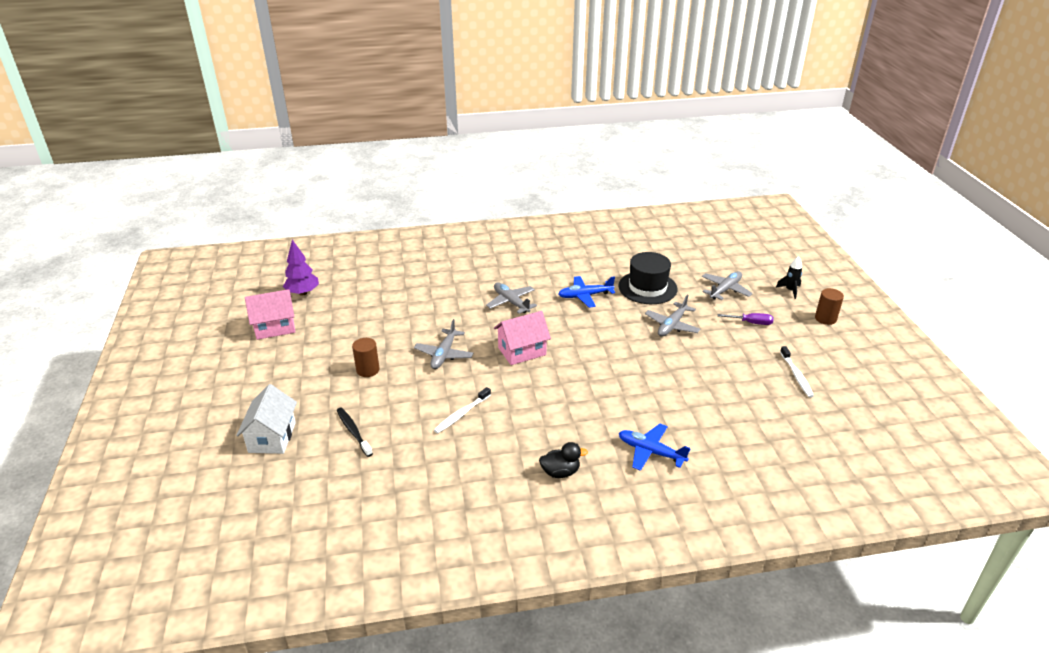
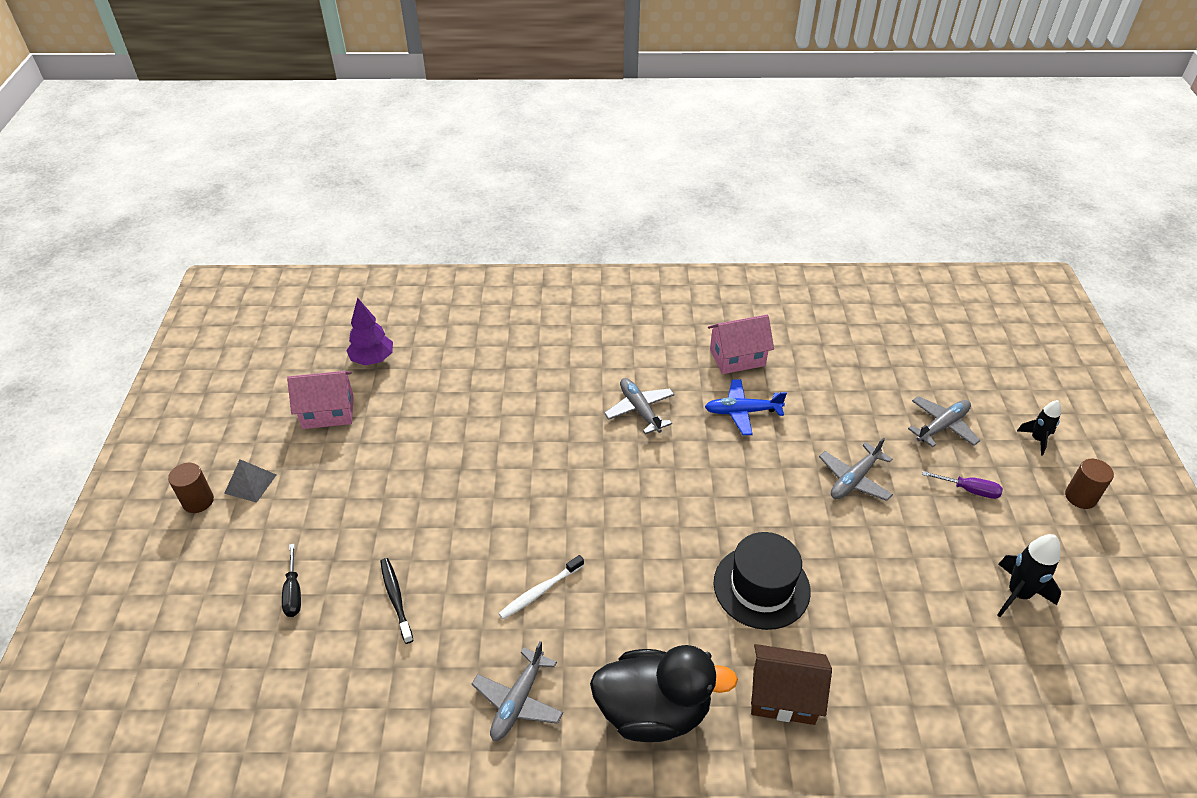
camera: 10 degrees right, 10 degrees up
white house [236,384,297,454] -> black screwdriver [282,544,301,617]
brown cylinder [352,338,380,377] -> brown cylinder moved to [168,463,214,513]
grey plane [414,319,473,369] -> grey plane moved to [472,641,563,741]
pink house [494,311,551,365] -> pink house moved to [708,314,774,374]
black duck [539,442,588,478] -> black duck [590,645,738,742], size x2.10
black hat [618,252,678,304] -> black hat moved to [714,532,811,630]
blue plane [619,424,690,471] -> brown house [751,644,832,725]
white toothbrush [780,346,814,398] -> black rocket [998,534,1061,617]
none -> grey pyramid [224,459,276,503]

